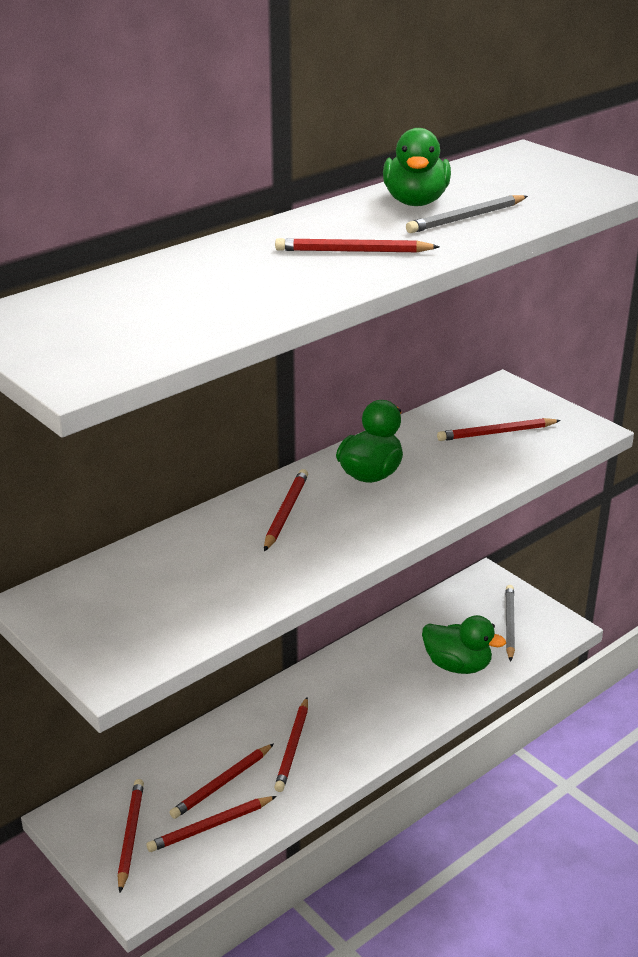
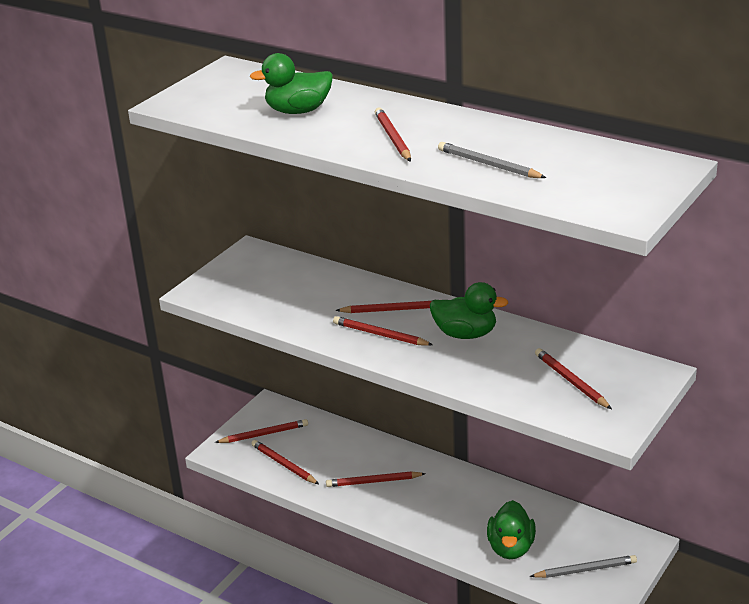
camera: 75 degrees right, 0 degrees up
red pencil [169,744,274,819] -> red pencil moved to [333,316,433,346]
green duck [383,128,451,206] -> green duck moved to [250,53,333,114]

